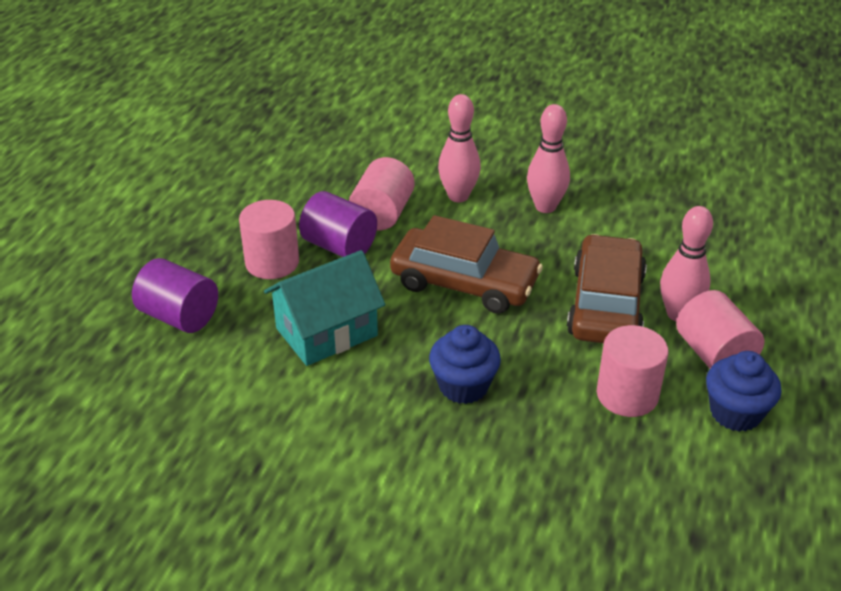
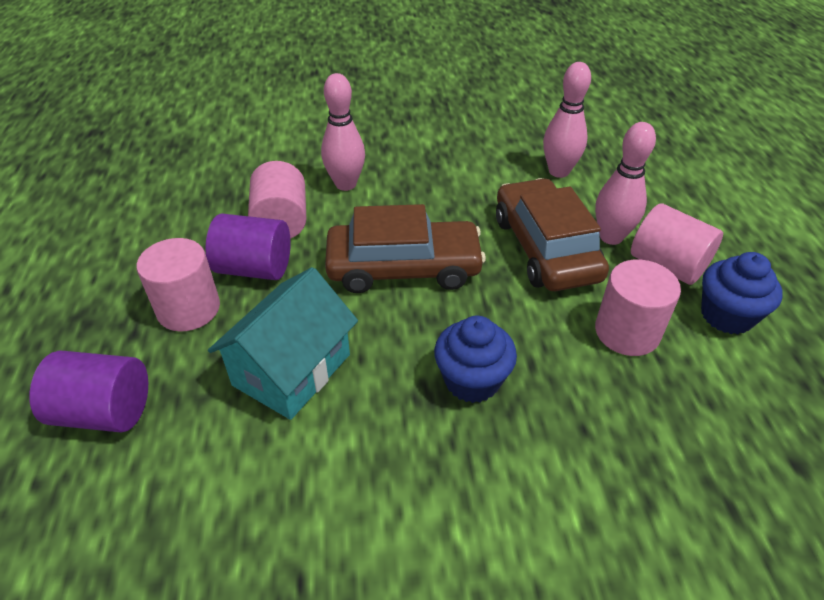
camera: 25 degrees left, 5 degrees up
pink bowling pin [527,104,570,213] -> pink bowling pin moved to [543,62,591,178]

